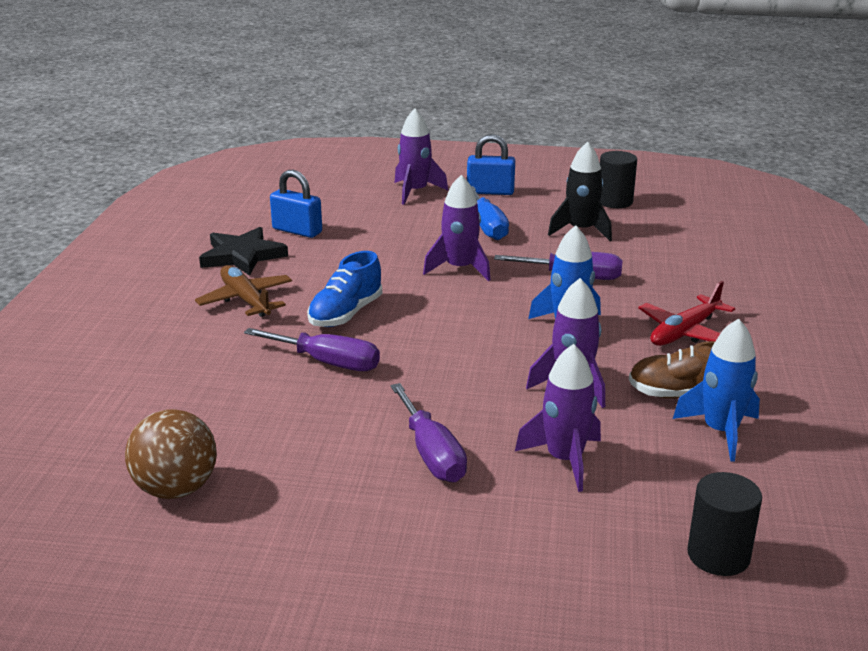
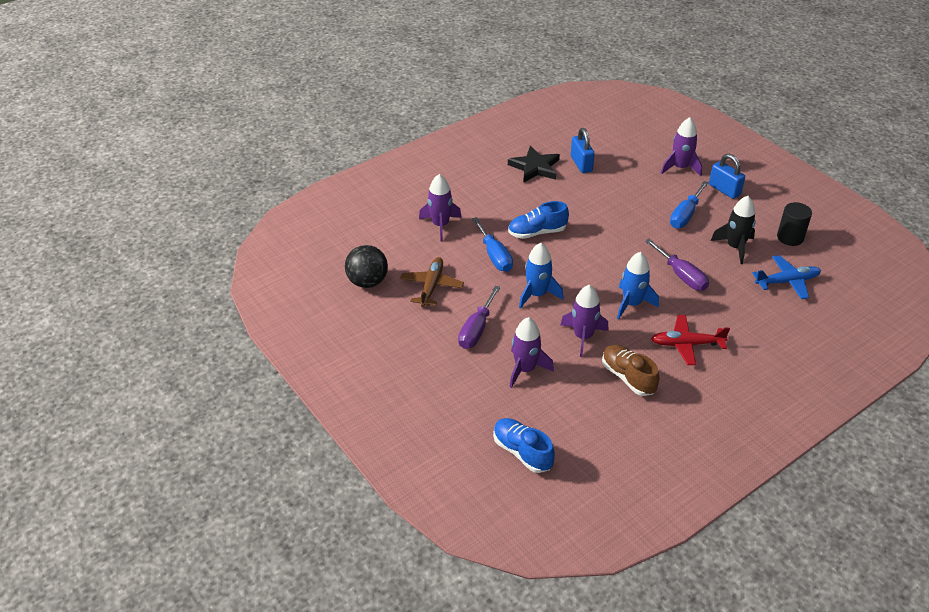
camera: 45 degrees right, 15 degrees up
brown ball [125,409,217,499] -> black ball [345,245,388,288]
brown plane [195,265,292,317] -> brown plane moved to [400,257,464,307]
purple screwdriver [244,328,380,371] -> blue screwdriver [472,217,513,272]
purple rocket [423,175,491,281] -> purple rocket moved to [419,174,461,241]
blue rocket [673,318,760,462] -> blue rocket moved to [519,243,564,309]
black cylinder [687,472,762,576] -> blue shoe [493,418,555,473]
none -> blue plane [753,255,821,299]

